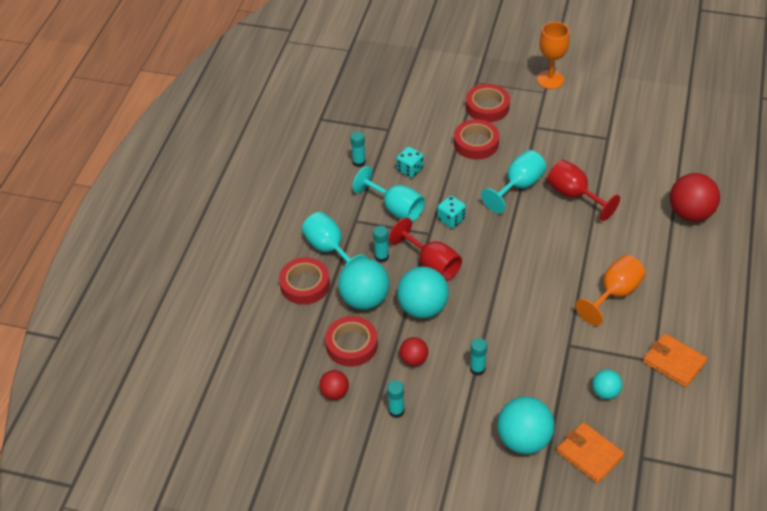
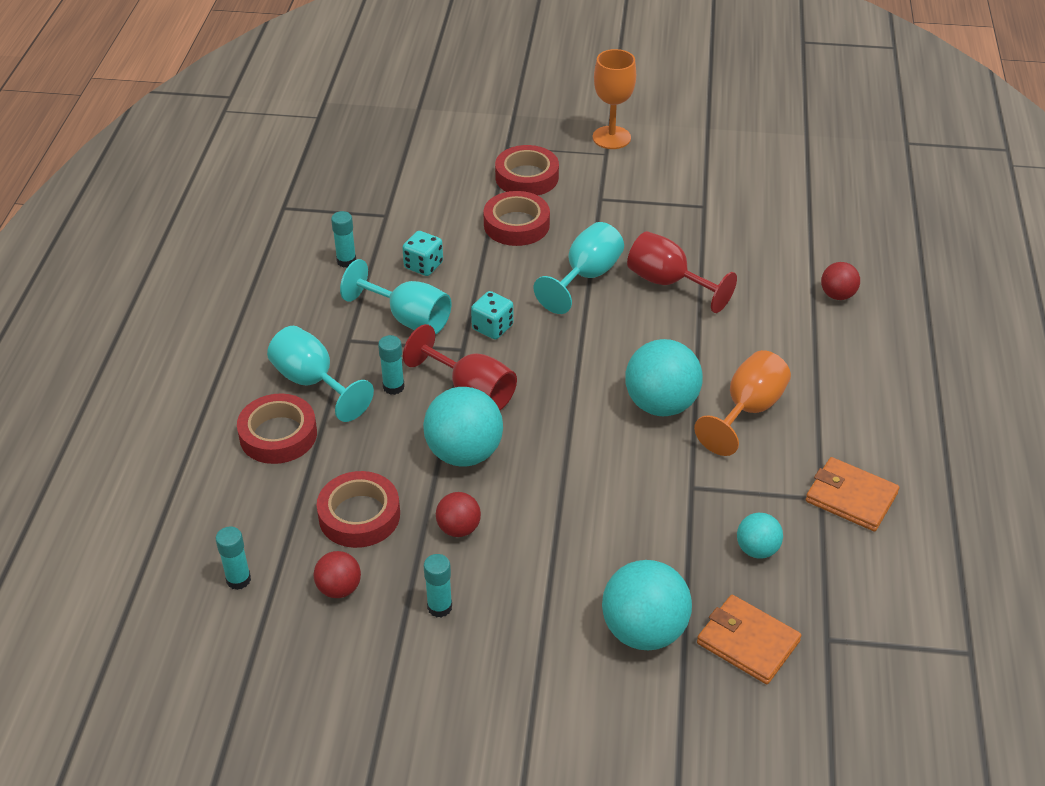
camera: 10 degrees left, 5 degrees down
turquoise ball [338,258,389,310] -> turquoise ball moved to [626,339,703,416]
turquoise glue stick [470,338,487,376] -> turquoise glue stick moved to [215,527,251,590]
red ball [670,173,720,222] -> red ball [821,262,860,300], size x0.54

